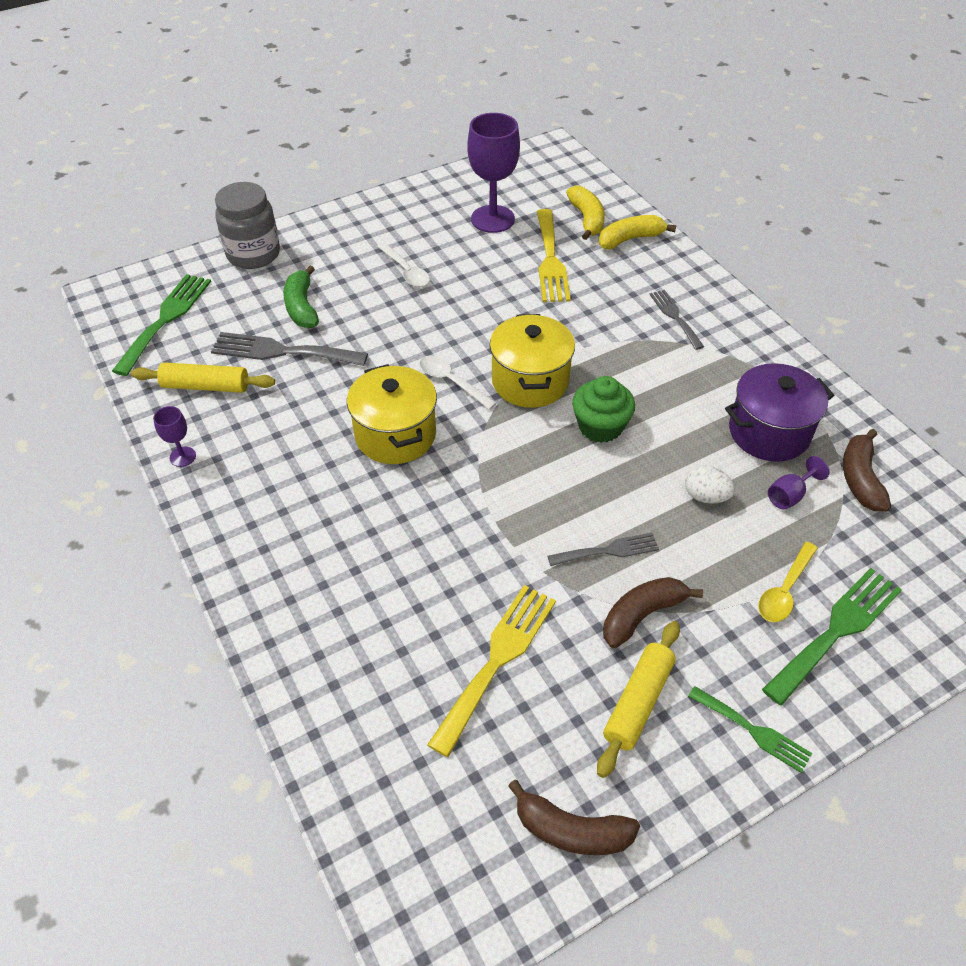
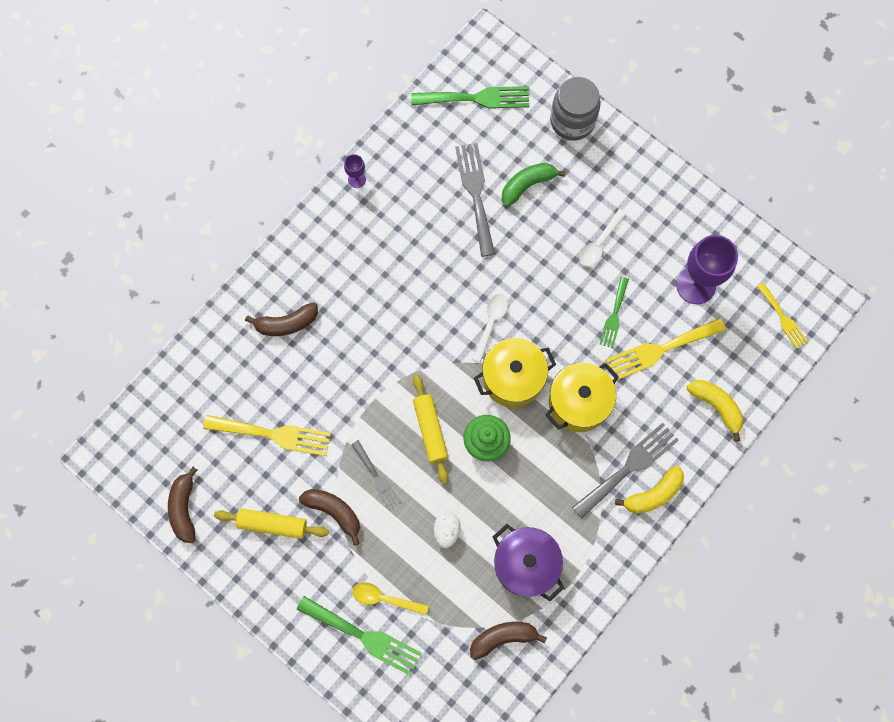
camera: 70 degrees right, 25 degrees up
yellow rolling pin [131,362,275,393] -> yellow rolling pin moved to [413,374,448,484]
yellow pot [347,364,437,464] -> yellow pot moved to [545,363,619,432]
yellow banana [566,186,605,240] -> yellow banana moved to [615,466,684,514]
grey fork [649,290,704,350] -> grey fork [572,423,679,518], size x1.67
green fork [688,686,812,773] -> green fork moved to [600,277,629,348]
purple goblet [768,456,829,510] -> none
none -> brown banana [245,302,318,336]
none -> yellow fork [757,282,808,349]

